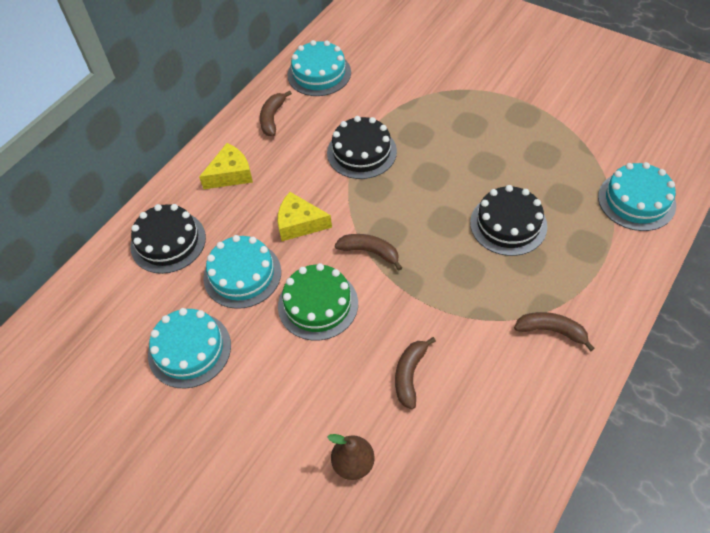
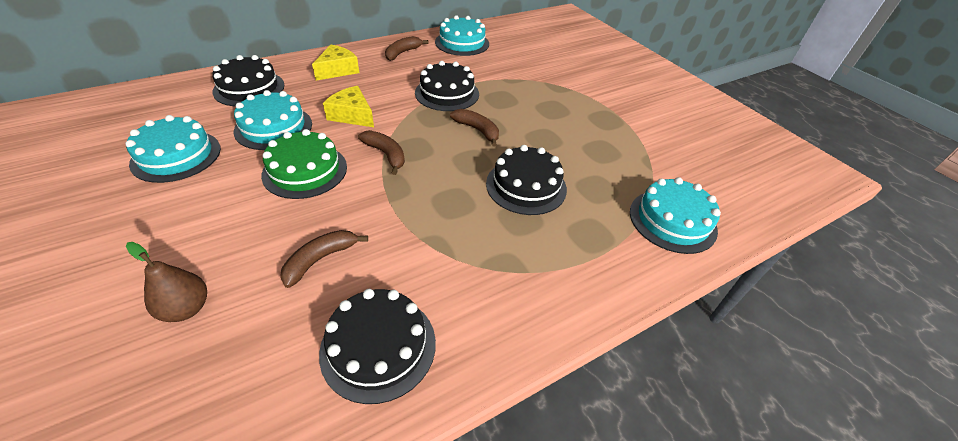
camera: 20 degrees right, 10 degrees down
yellow cheese [199,143,253,189] -> yellow cheese turned 45 degrees counterclockwise [312,45,359,81]
brown banana [514,312,595,351] -> brown banana moved to [450,109,499,147]
none -> black cake [319,289,436,404]

